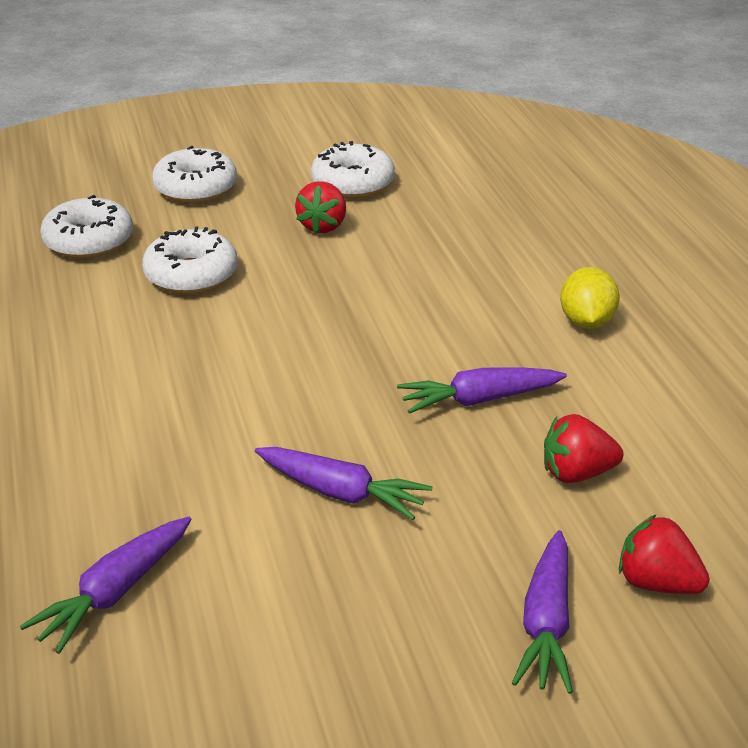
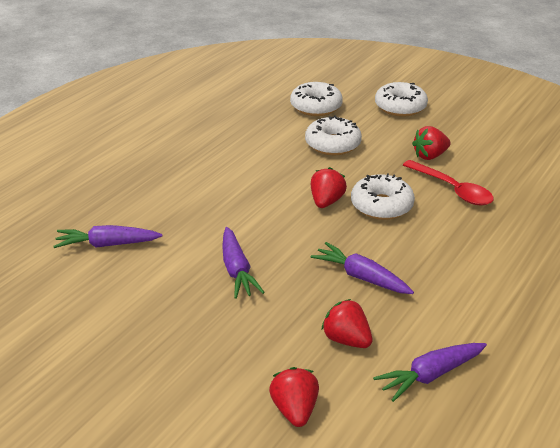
camera: 50 degrees right, 0 degrees up
white donut [311,141,395,198] -> white donut moved to [351,173,415,220]
purple carrot [512,530,573,694] -> purple carrot moved to [373,343,487,402]
yellow lemon [560,267,620,329] -> none
none -> red strawberry [311,167,347,208]
none -> red spoon [403,160,494,206]

